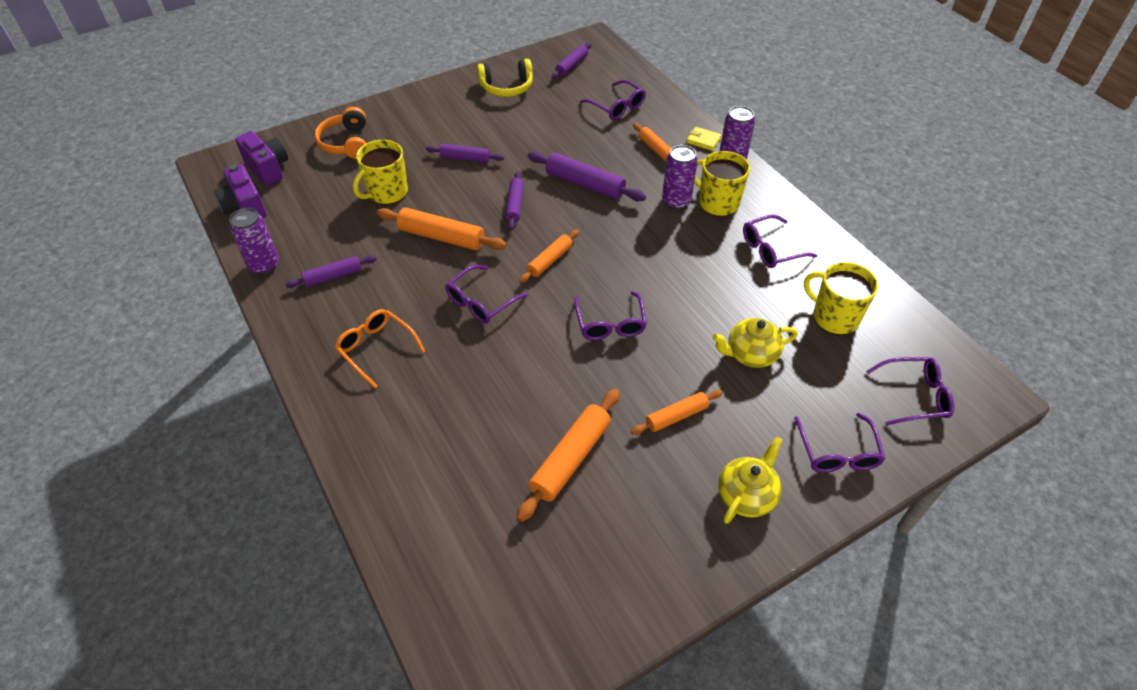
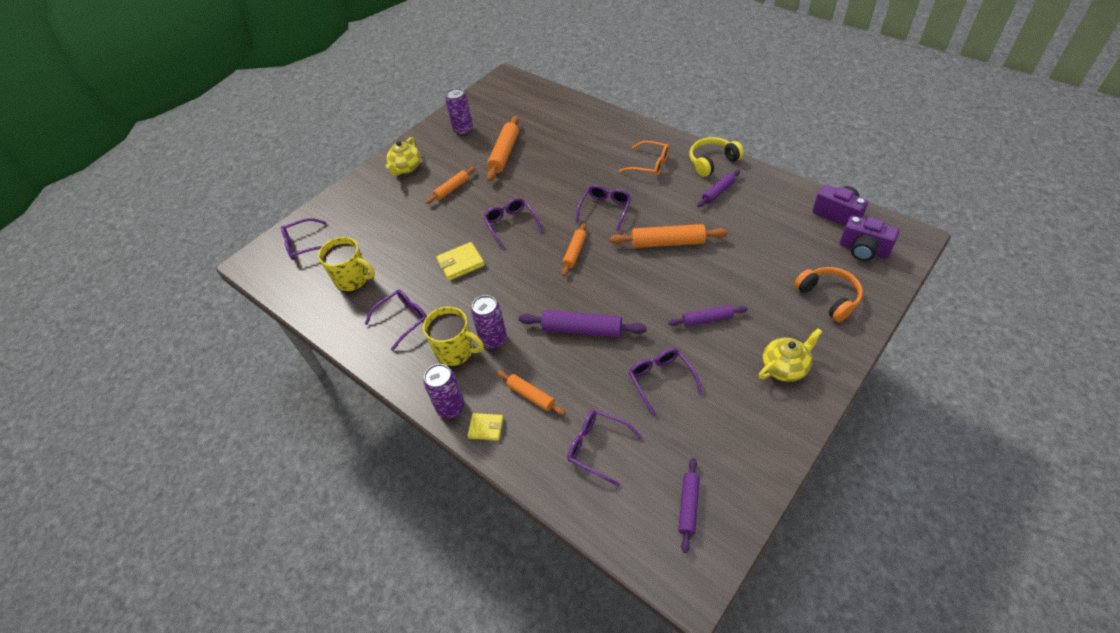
camera: 165 degrees right, 0 degrees up
purple can [229,208,279,274] -> purple can moved to [445,88,473,135]
yellow mug [353,140,408,205] -> none
yellow headphones [477,59,533,97] -> yellow headphones moved to [689,137,744,177]
purple rolling pin [505,171,524,230] -> none
yellow teapot [712,318,798,368] -> yellow teapot moved to [759,328,822,382]
purple glasses [794,413,886,472] -> purple glasses moved to [629,348,703,417]
none -> yellow wallet [436,242,485,281]

